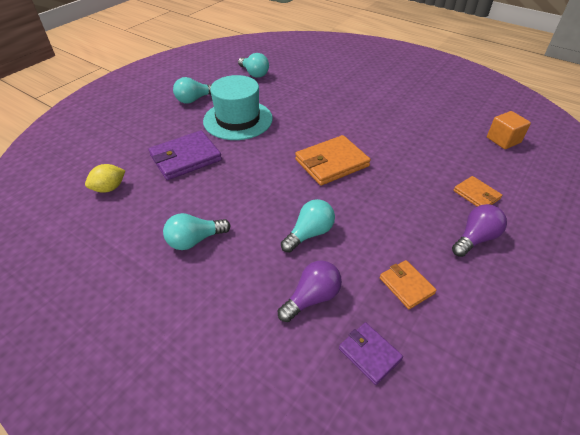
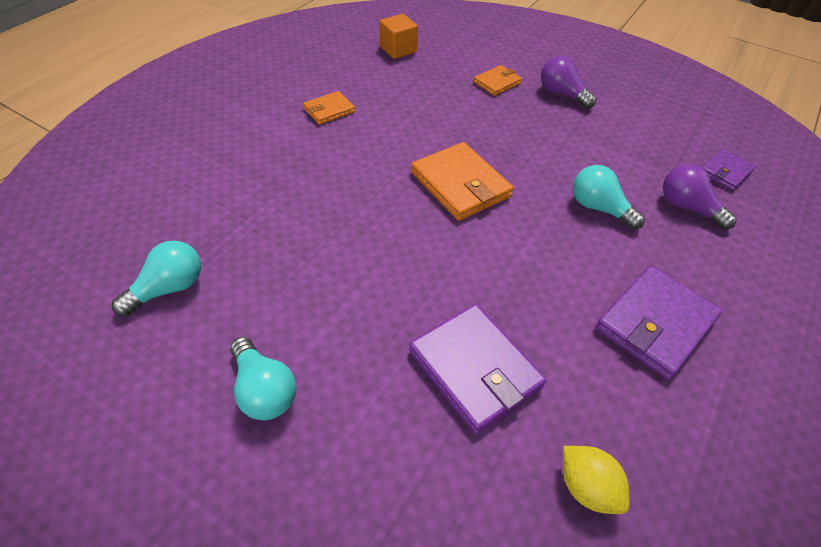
camera: 95 degrees left, 5 degrees up
turquoise light bulb [163,213,230,250] -> purple wallet [595,266,722,380]
turquoise hat [203,75,273,140] -> none
orange wallet [380,260,437,309] -> orange wallet moved to [303,91,355,125]

